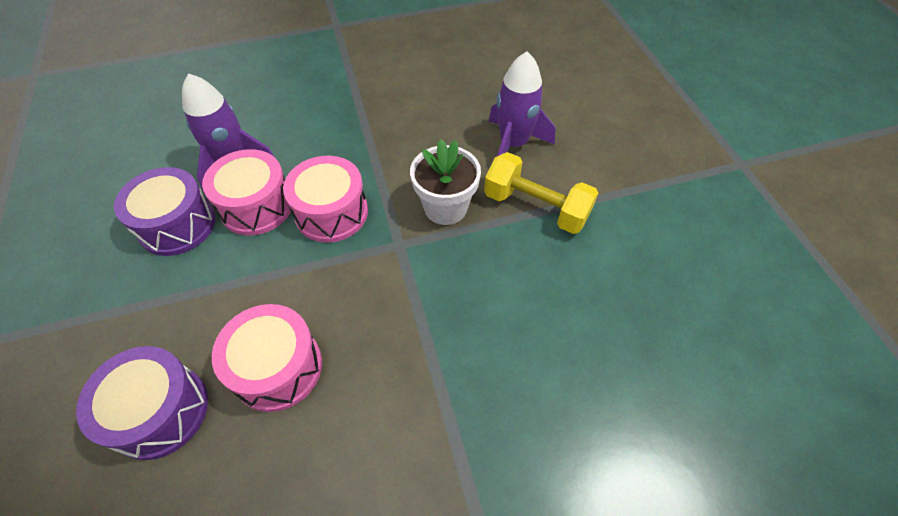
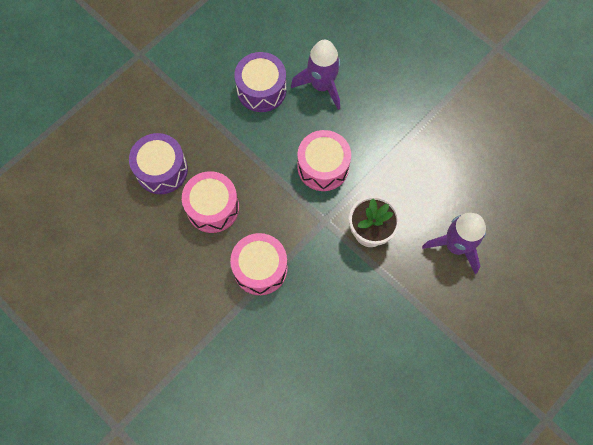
camera: 60 degrees right, 15 degrees up
pink drum [202,149,291,235] -> pink drum moved to [230,233,288,295]
yellow dumbbell [484,152,598,234] -> none

